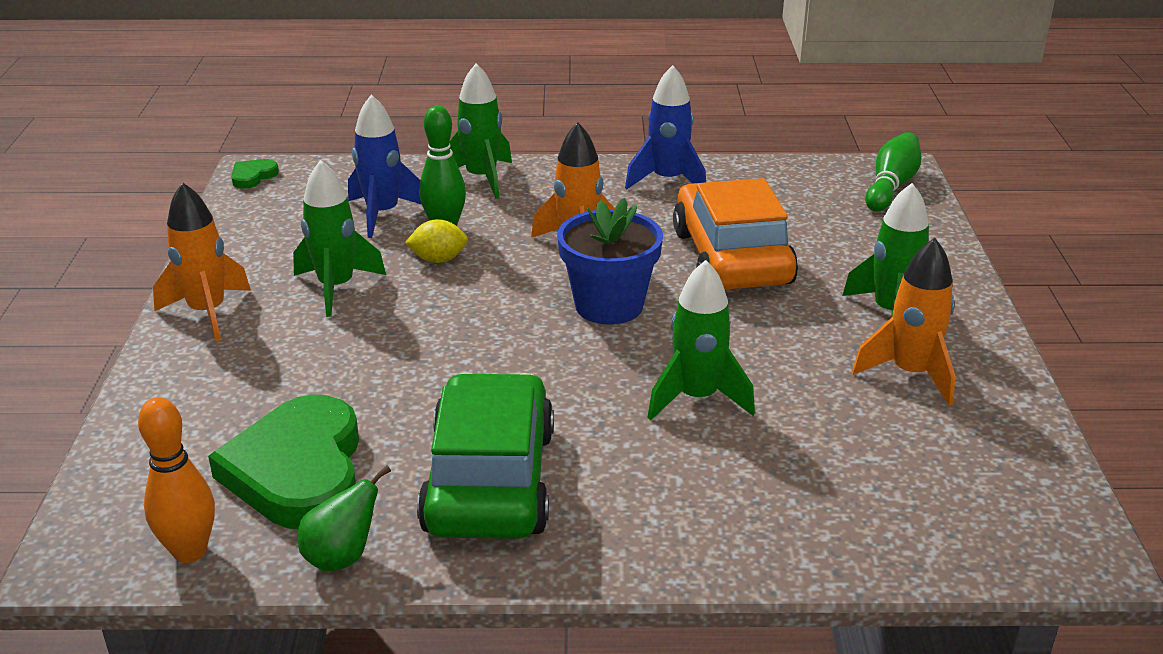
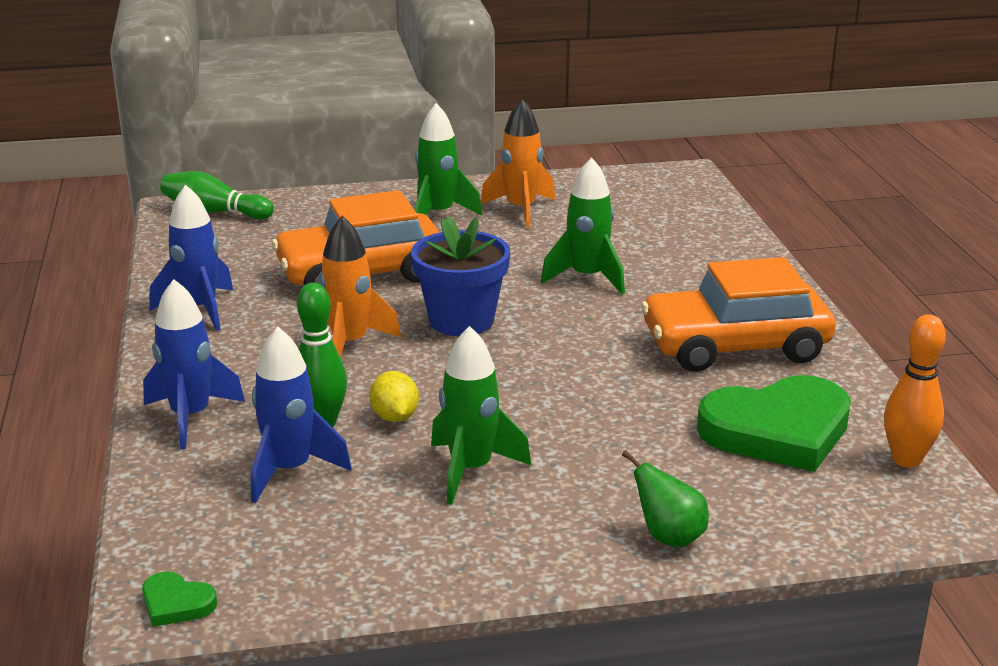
camera: 100 degrees left, 5 degrees down
orange rocket [153,182,251,341] -> none
green pear [298,465,391,572] -> green pear moved to [622,450,709,548]
green car [417,373,554,539] -> orange car [641,257,836,372]
green rocket [449,63,512,199] -> blue rocket [143,279,245,449]

